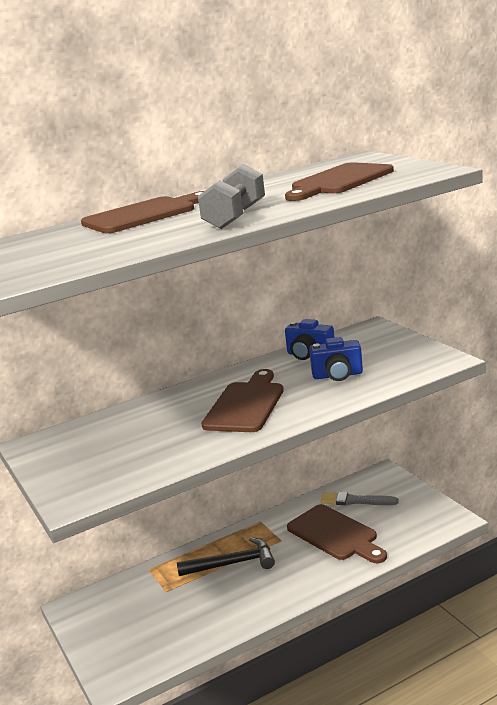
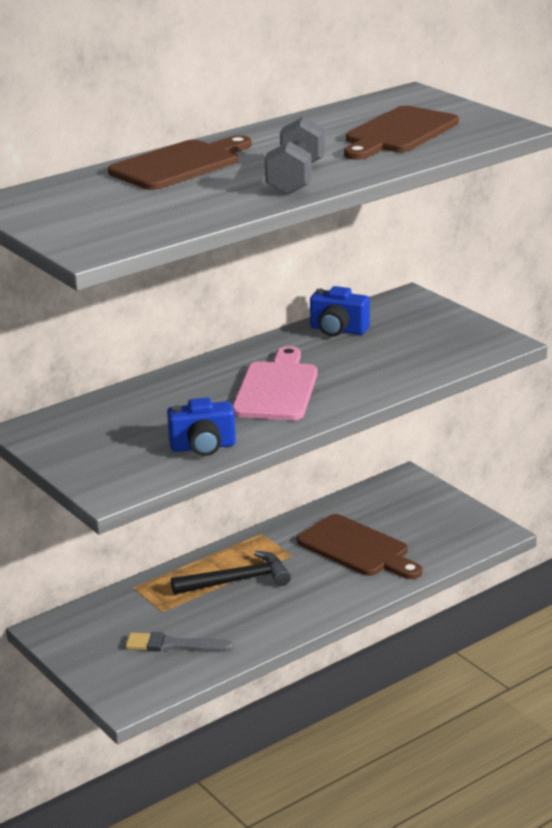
camera: 10 degrees left, 5 degrees up
brown cutting board [201,369,284,432] -> pink cutting board [232,346,318,420]
blue camera [309,337,363,381] -> blue camera moved to [167,398,236,456]
grey brush [320,492,399,505] -> grey brush moved to [125,632,234,652]

